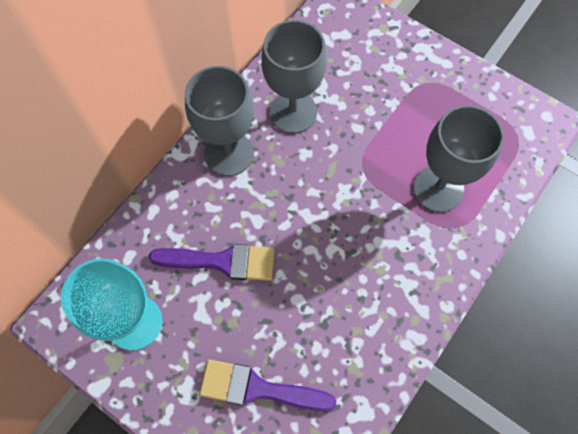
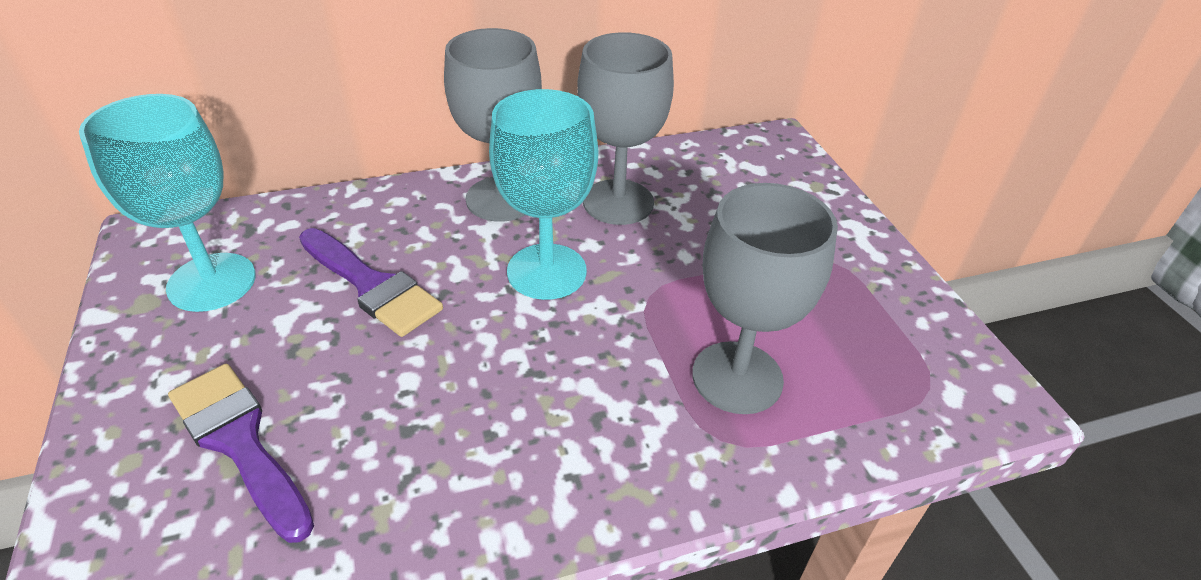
camera: 35 degrees right, 25 degrees down
none -> turquoise goblet [489,89,598,300]

